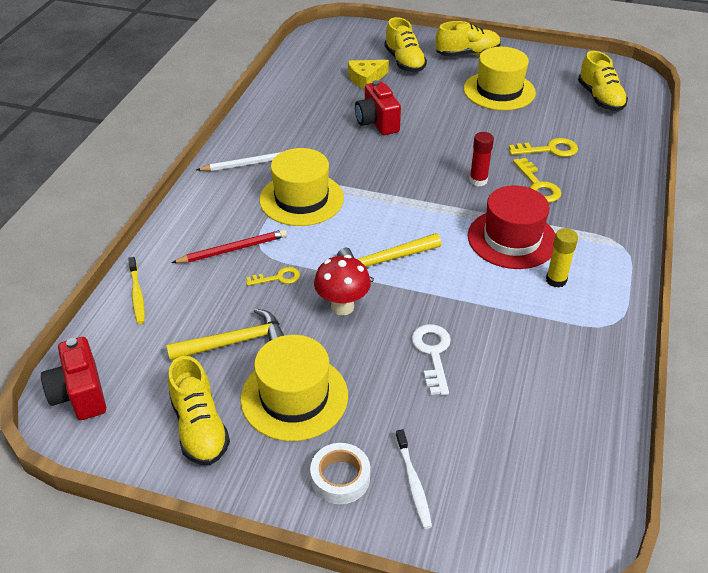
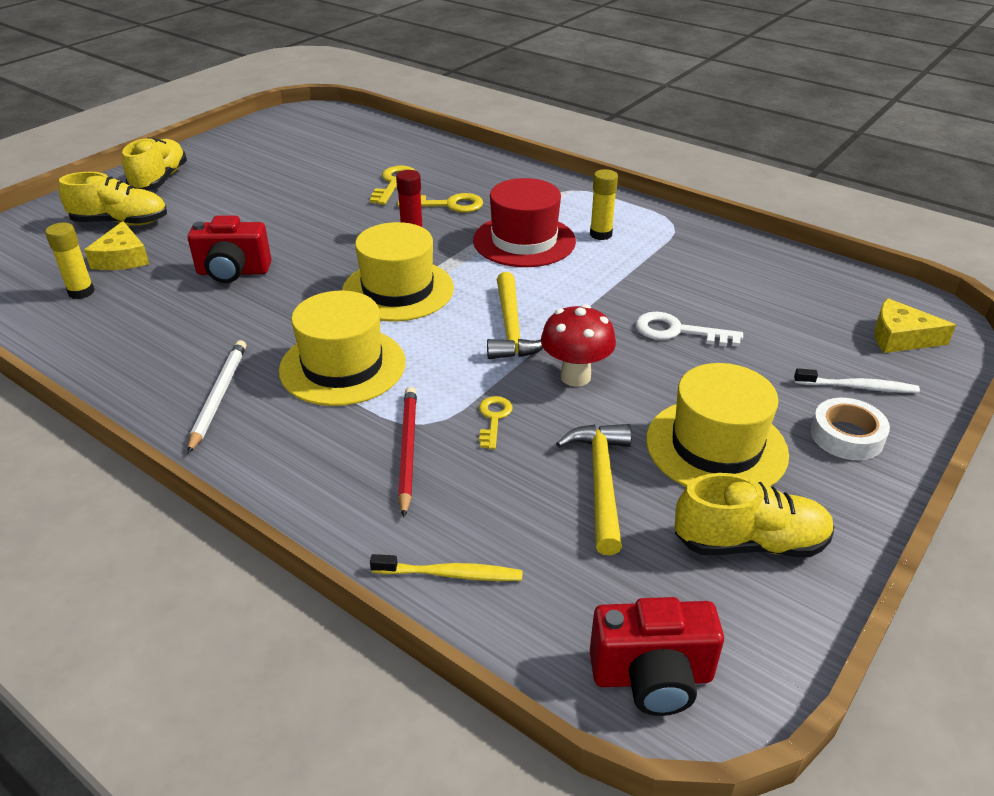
camera: 70 degrees left, 5 degrees down
yellow hat [464,47,536,110] -> yellow hat moved to [342,222,454,322]
yellow shoe [578,51,628,111] -> none
none -> yellow glue stick [45,223,95,299]
none -> yellow cheese [874,298,956,353]

